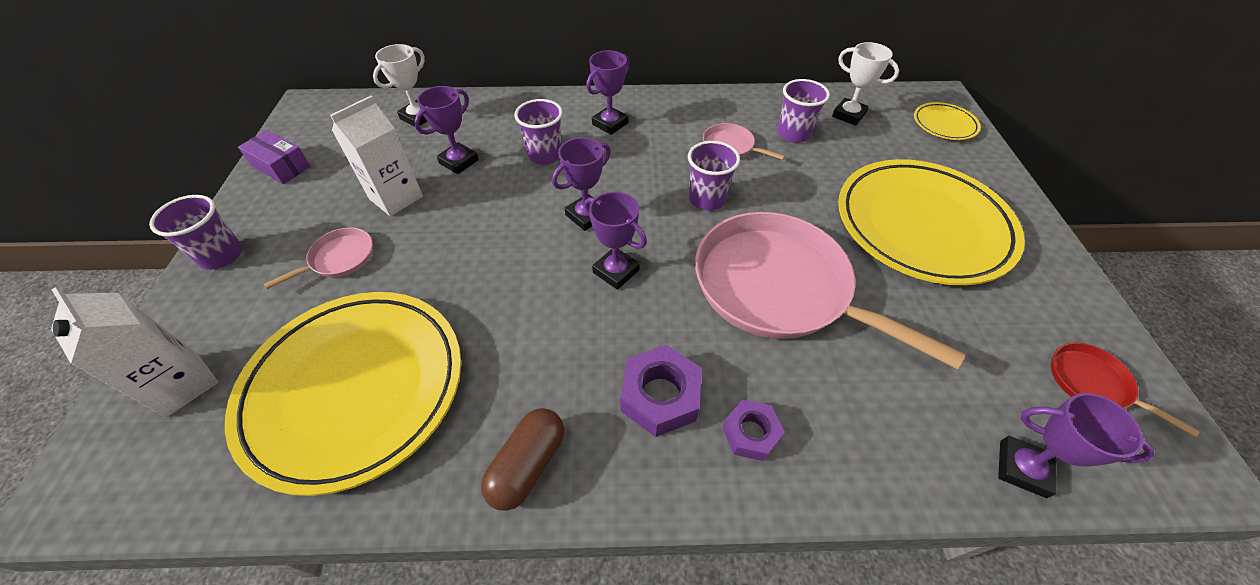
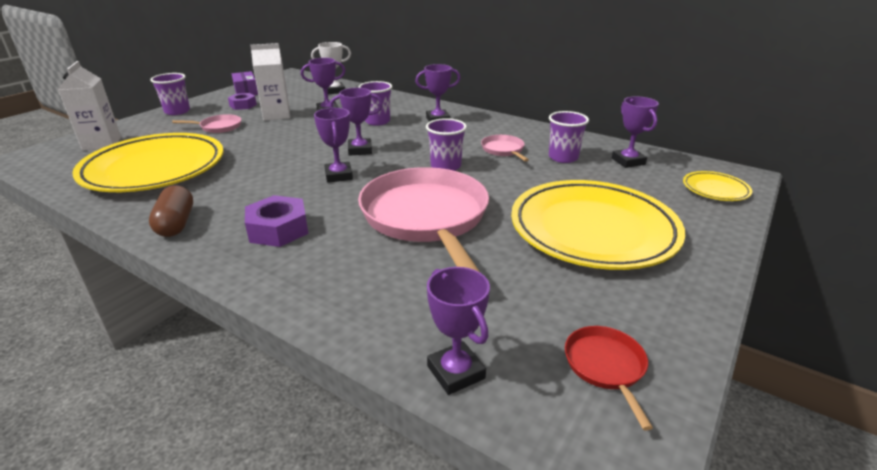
camera: 35 degrees right, 20 degrees down
brown capsule [481,408,565,511] -> brown capsule turned 75 degrees counterclockwise [149,185,193,237]
purple nut [722,400,785,461] -> purple nut moved to [228,93,257,110]
white trophy [832,42,899,126] -> purple trophy [612,96,659,168]

